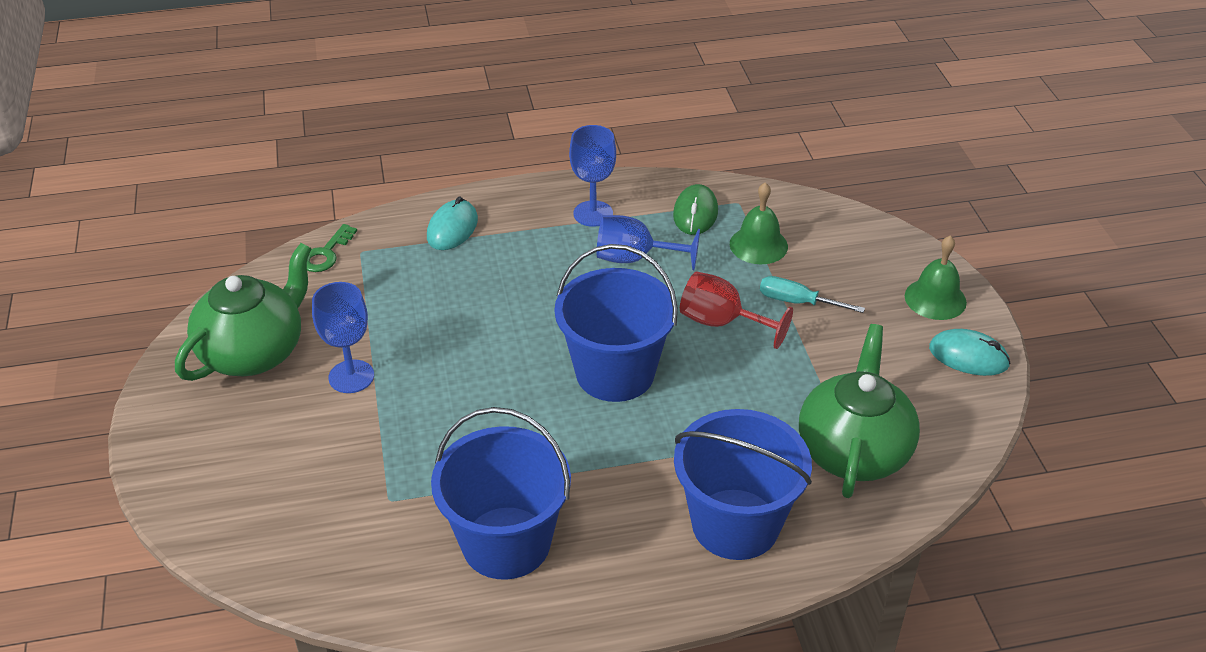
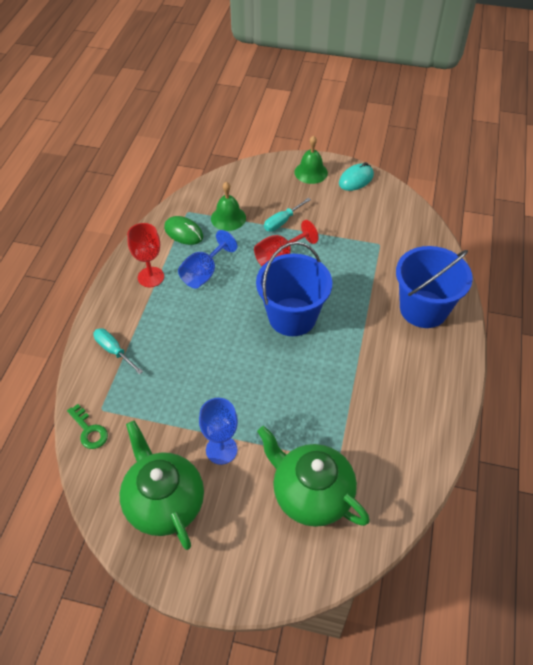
camera: 65 degrees left, 10 degrees up
turquoise mouse [427,197,478,250] -> turquoise screwdriver [93,328,143,375]
blue bucket [431,407,571,580] -> none
blue goblet [569,125,616,227] -> red goblet [127,223,164,287]
green teapot [799,324,920,498] -> green teapot moved to [257,426,370,527]

